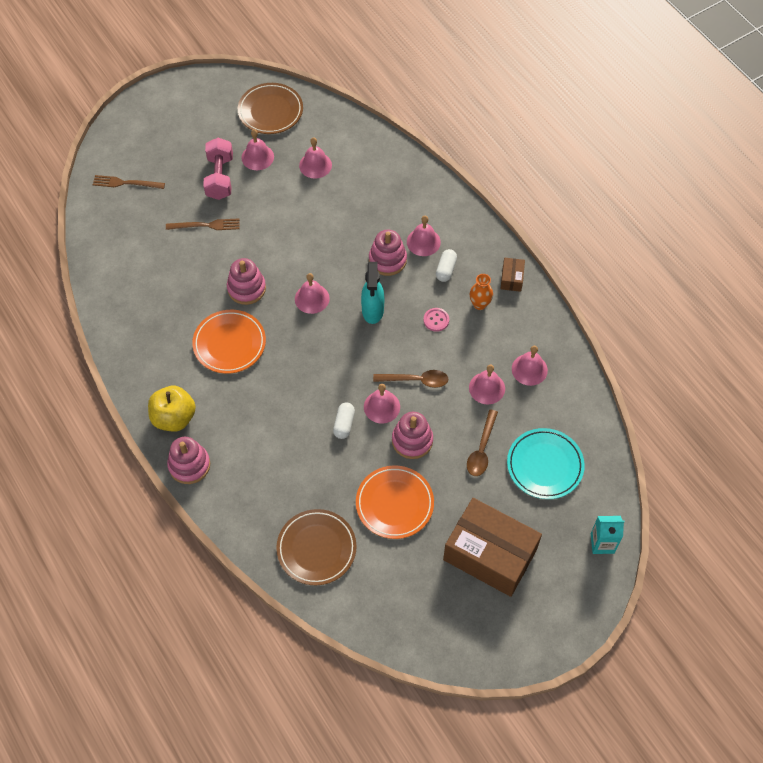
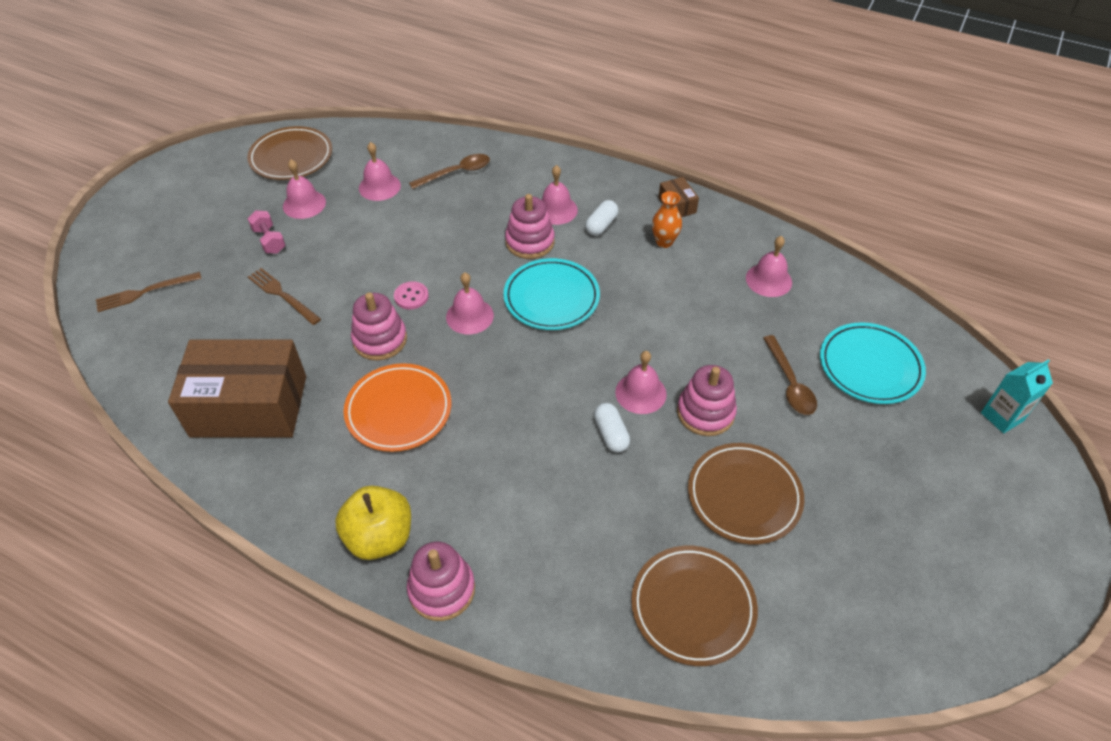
camera: 30 degrees left, 10 degrees down
brown fork [166,218,240,230] -> brown fork turned 105 degrees counterclockwise [248,268,321,325]
pink dumbbell [203,138,233,200] -> pink dumbbell [248,210,286,254], size x0.61
orange plate [356,465,434,539] -> brown plate [688,443,804,545]
turquoise spray bottle [361,262,384,324] -> turquoise plate [504,258,600,330]
brown spoon [373,370,449,388] -> brown spoon moved to [409,154,490,189]
pink button [423,308,449,332] -> pink button moved to [394,281,429,310]
white capsule [436,249,457,282] -> white capsule turned 45 degrees clockwise [585,200,618,236]
brown box [443,498,542,597] -> brown box moved to [168,339,306,438]
pink bell [469,365,505,404] -> none

